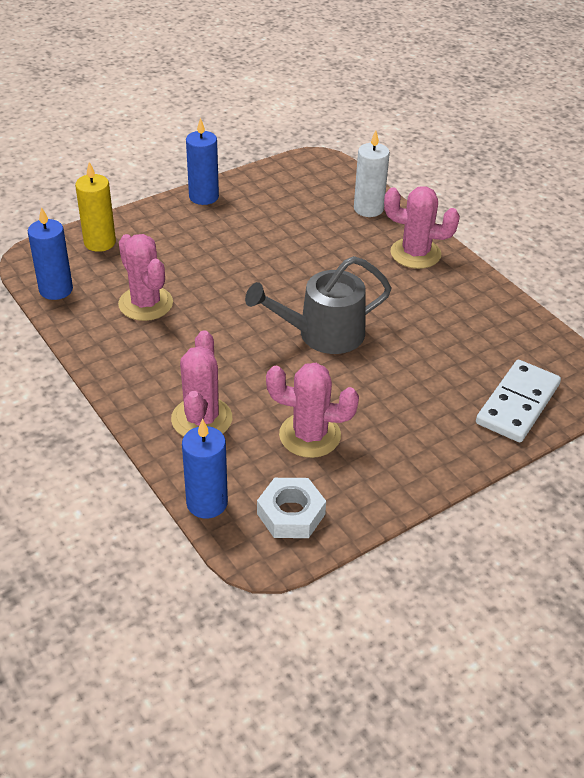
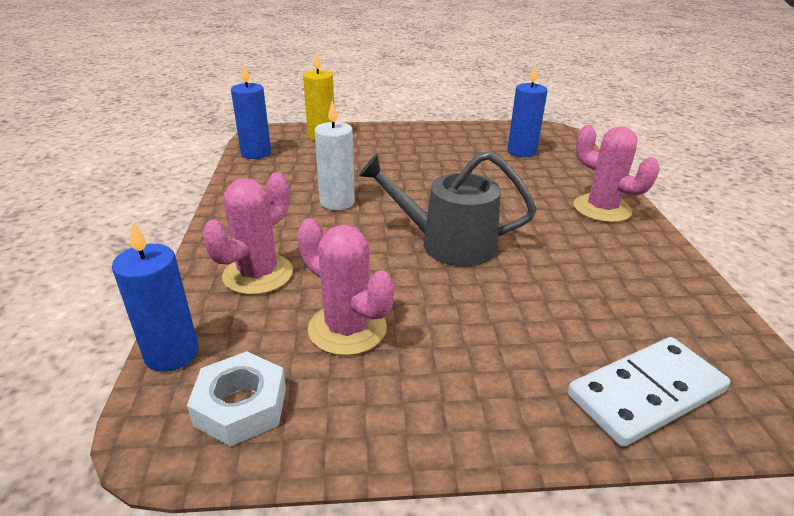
camera: 30 degrees right, 10 degrees down
pink cactus [118,234,173,321] -> none
blue candle [186,117,219,205] -> blue candle moved to [508,64,548,157]
white candle [354,130,390,217] -> white candle moved to [315,101,355,210]

